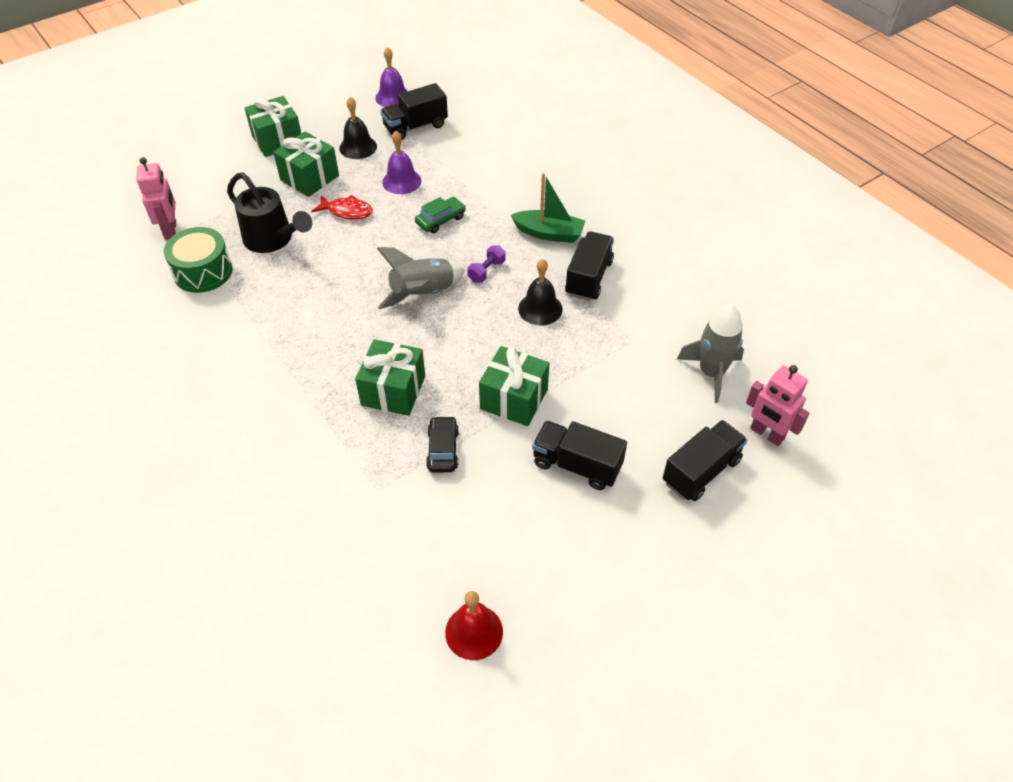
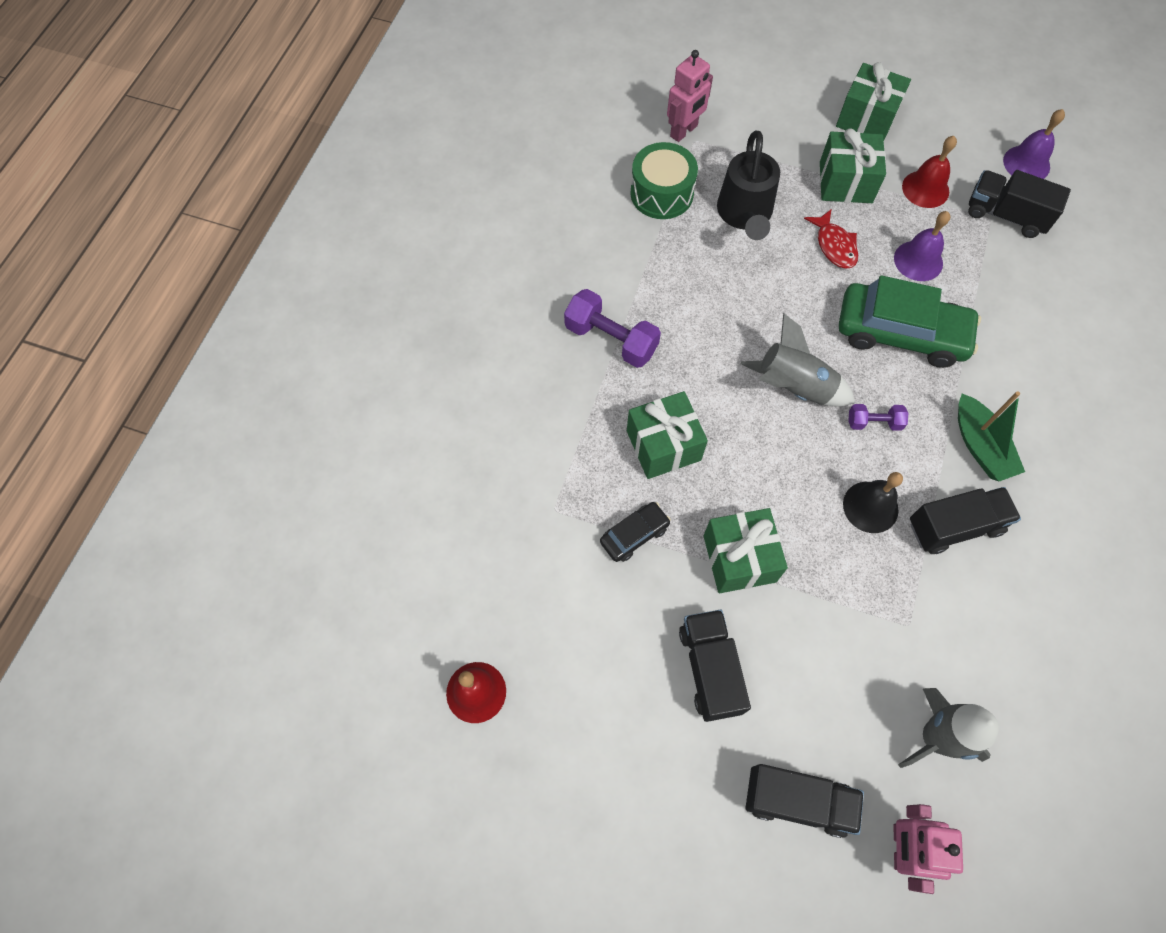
camera: 55 degrees right, 15 degrees up
black bell [339,97,377,159] -> red bell [902,136,957,208]
green car [415,197,466,233] -> green car [839,275,981,368], size x2.05
none -> purple dumbbell [564,289,661,368]

